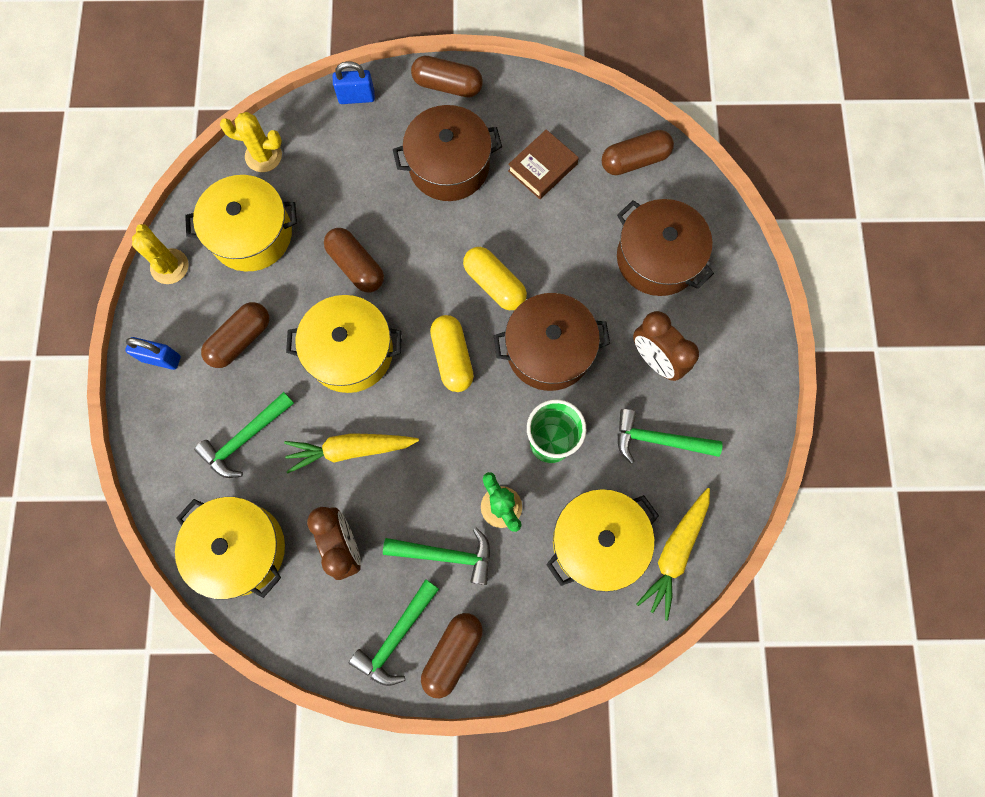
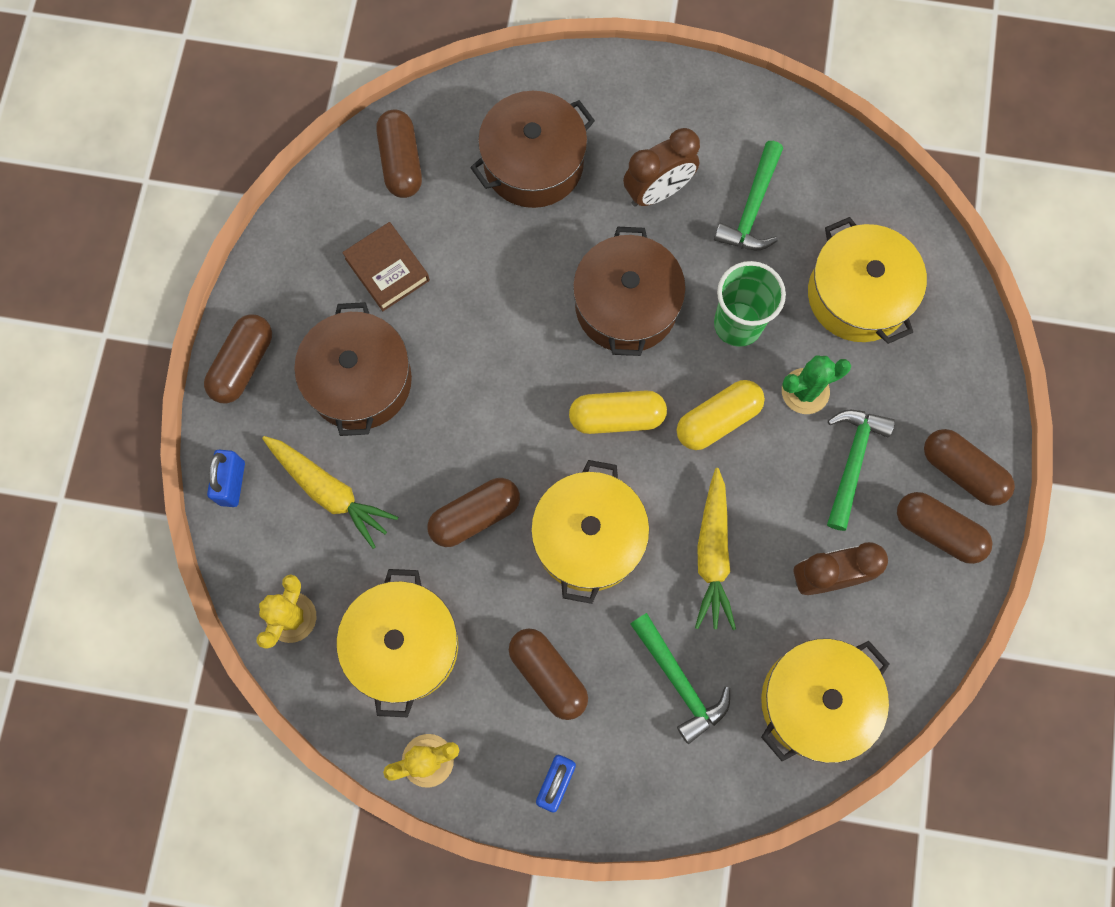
camera: 80 degrees left, 0 degrees up
green hammer [349,579,439,686] -> brown capsule [897,492,992,564]
yellow capsule [463,247,527,310] -> yellow capsule moved to [677,380,765,450]
yellow carrot [637,488,710,621] -> yellow carrot moved to [262,436,398,549]

